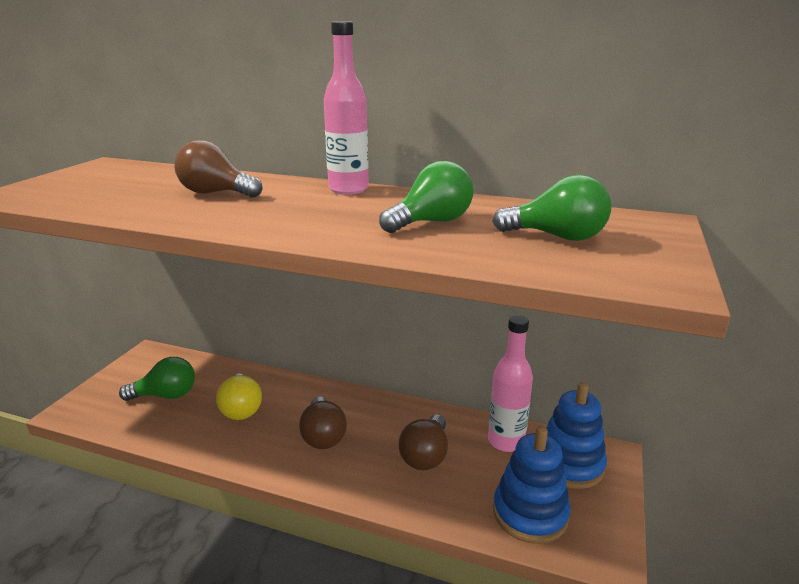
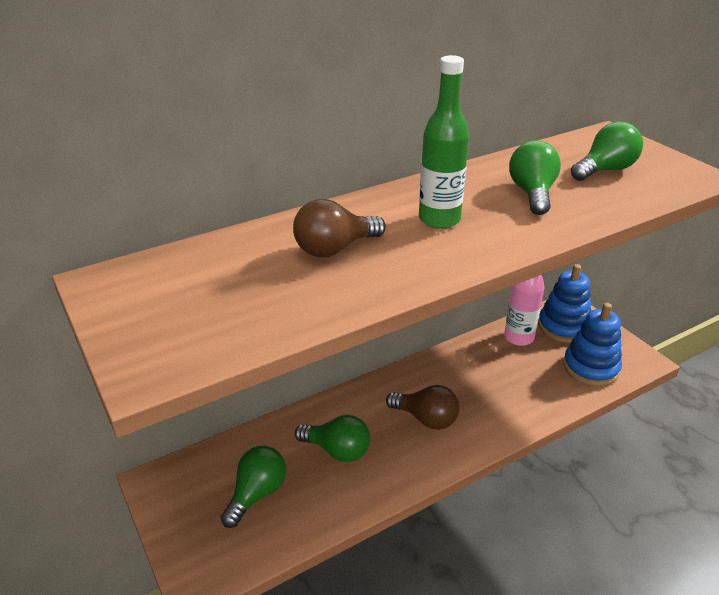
camera: 50 degrees left, 10 degrees up
yellow light bulb [216,374,262,420] -> green light bulb [295,415,370,462]
pink bottle [324,21,369,195] -> none
brown light bulb [399,414,448,470] -> none
none -> green bottle [419,55,469,229]

